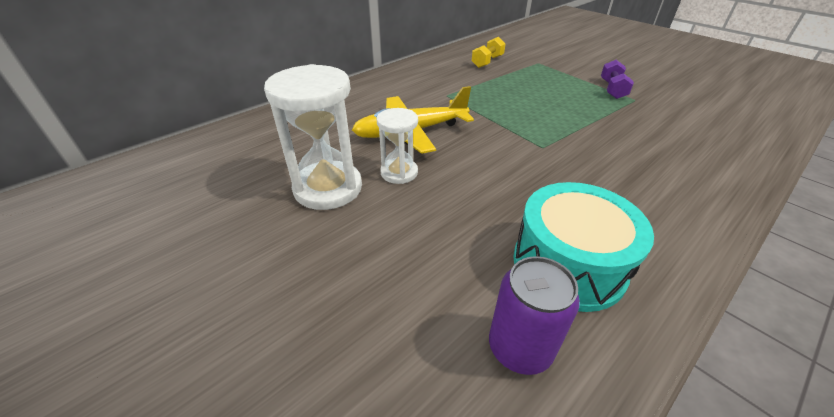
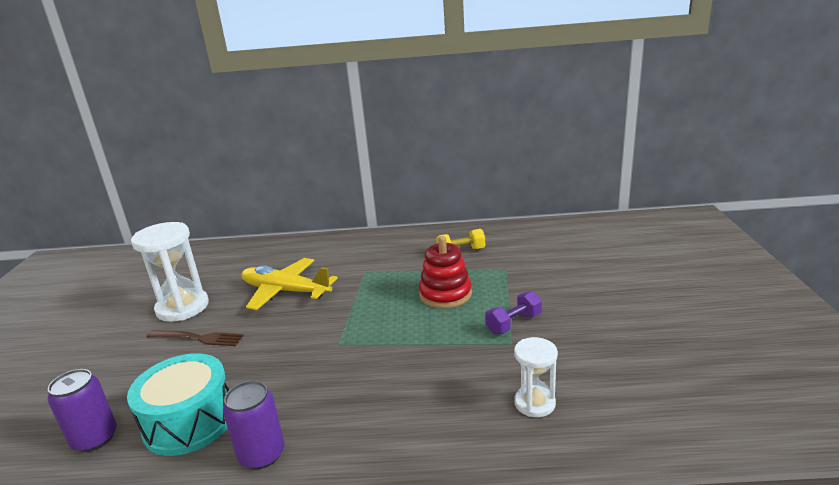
camera: 45 degrees right, 15 degrees down
white hourglass [376,108,418,184] -> white hourglass moved to [514,337,558,417]
none -> brown fork [147,330,244,346]
none -> purple can [223,381,285,470]
none -> red stacking toy [419,236,472,309]

